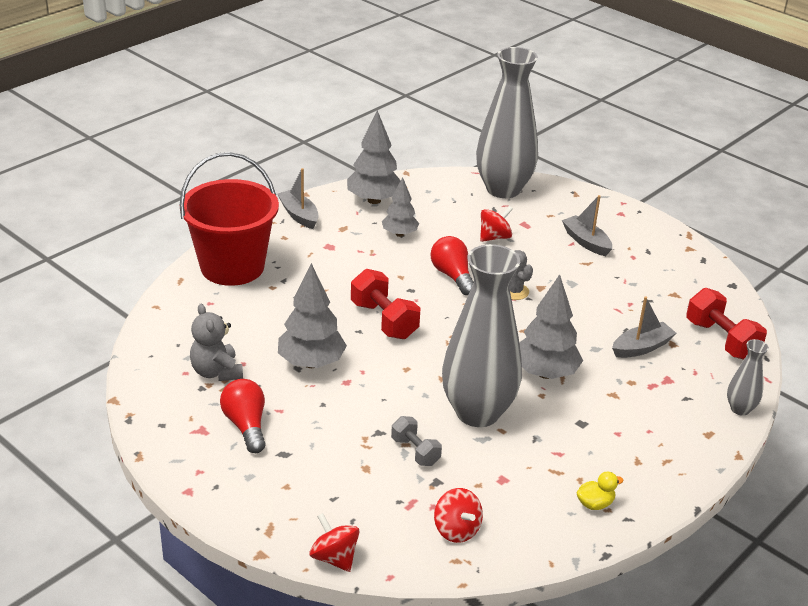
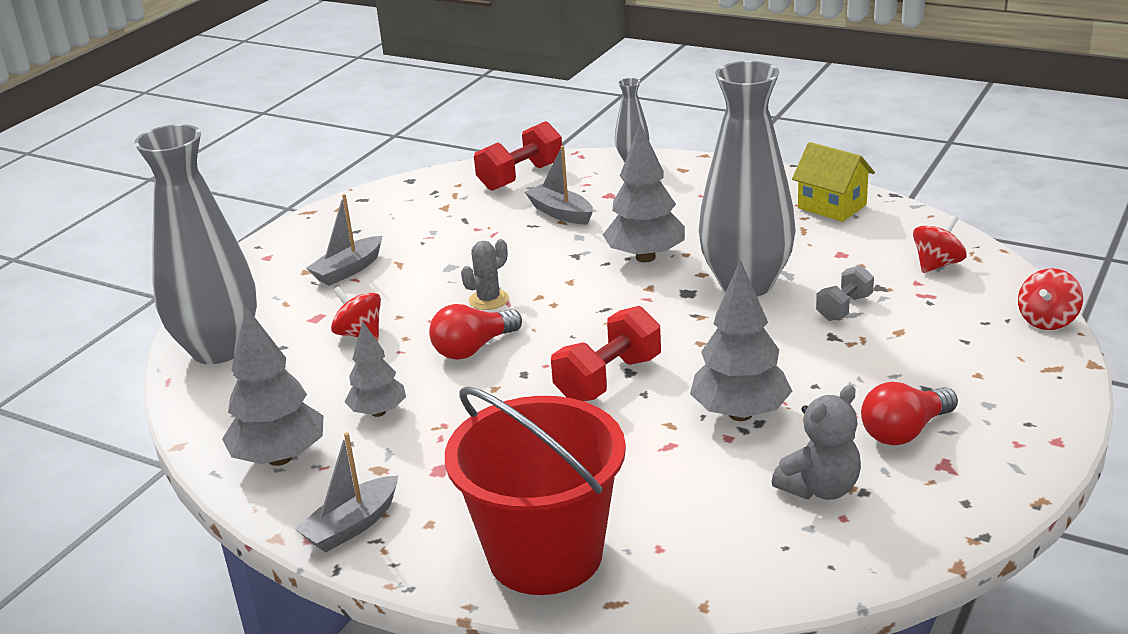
camera: 100 degrees left, 5 degrees down
yellow duck [576,472,624,510] -> yellow house [792,142,875,222]

